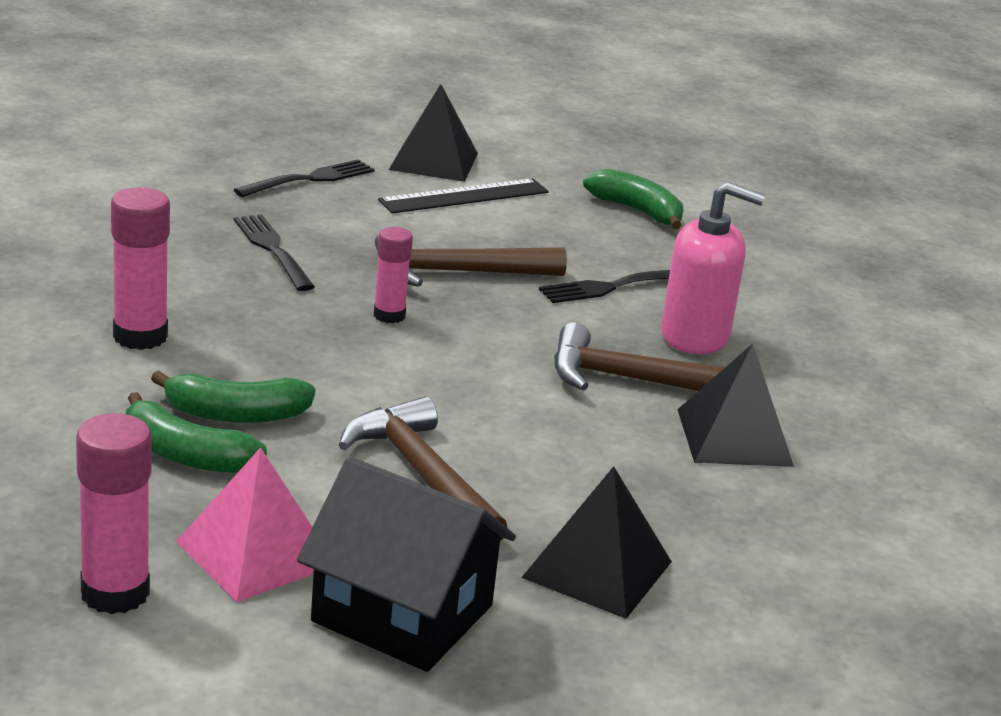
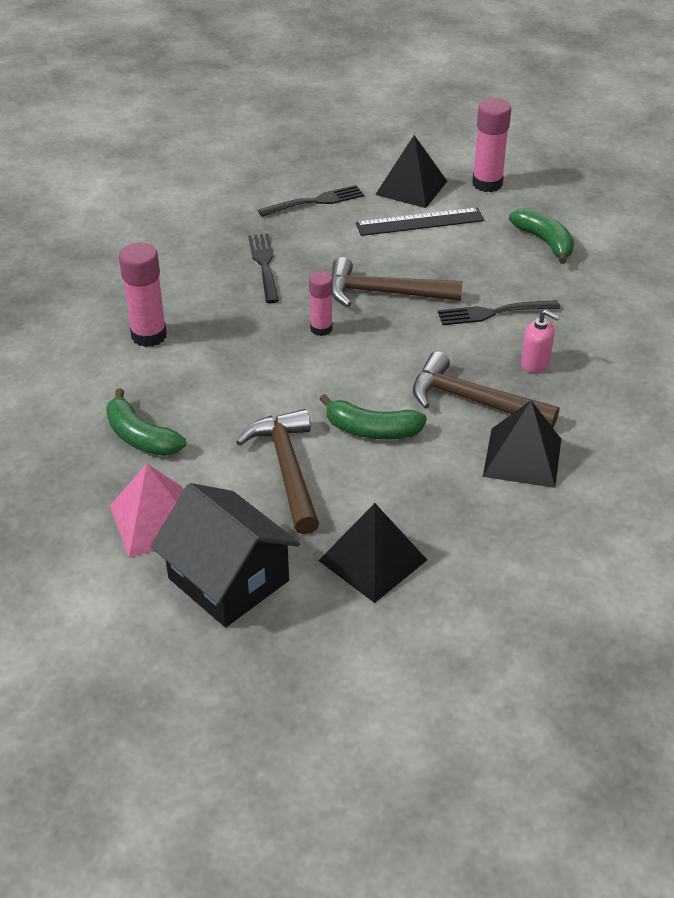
camera: 20 degrees right, 15 degrees up
pink glue stick [76,413,152,614] -> pink glue stick moved to [472,98,511,192]
green banana [151,371,315,423] -> green banana moved to [320,394,427,439]
pink soap dispenser [661,182,765,354] -> pink soap dispenser [521,310,560,373], size x0.55

